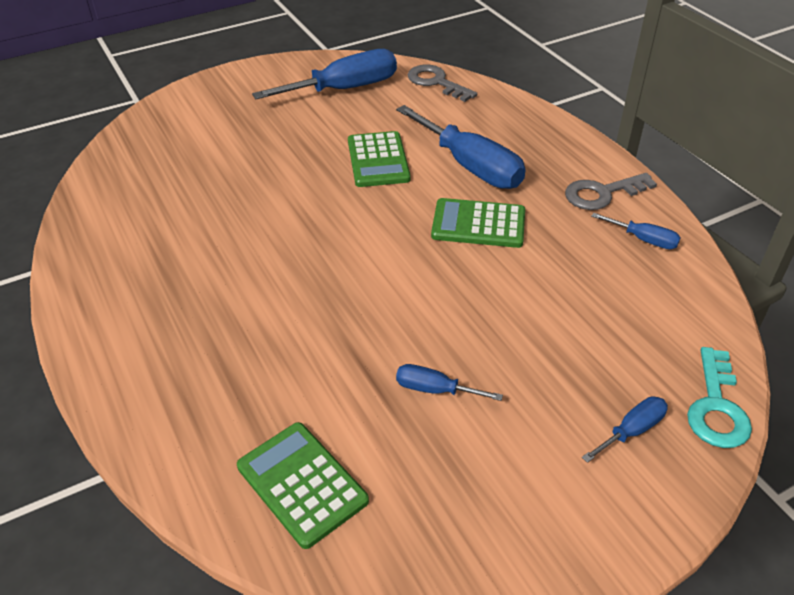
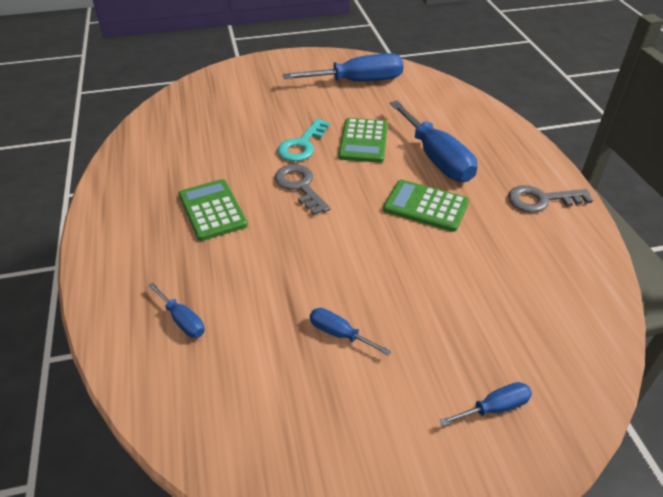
camera: 15 degrees right, 0 degrees up
green calculator [237,422,369,549] -> green calculator moved to [179,179,248,241]
grey key [408,65,477,102] -> grey key moved to [275,164,331,215]
blue screwdriver [591,213,681,249] -> blue screwdriver moved to [148,283,205,338]
turquoise key [687,347,752,448] -> turquoise key moved to [278,119,330,161]

